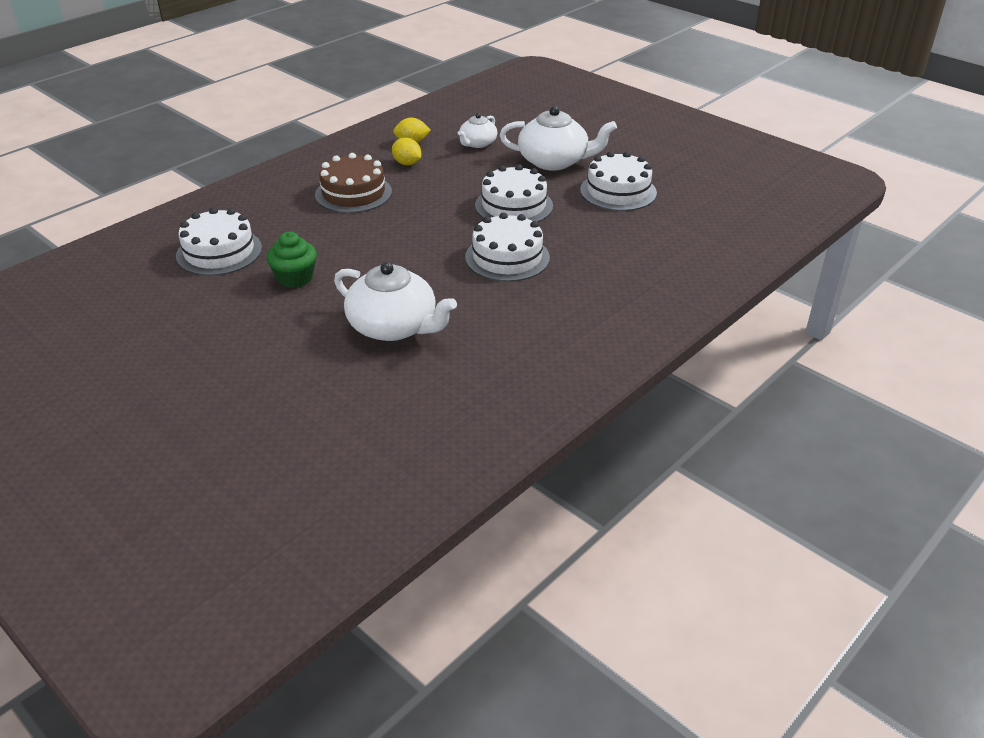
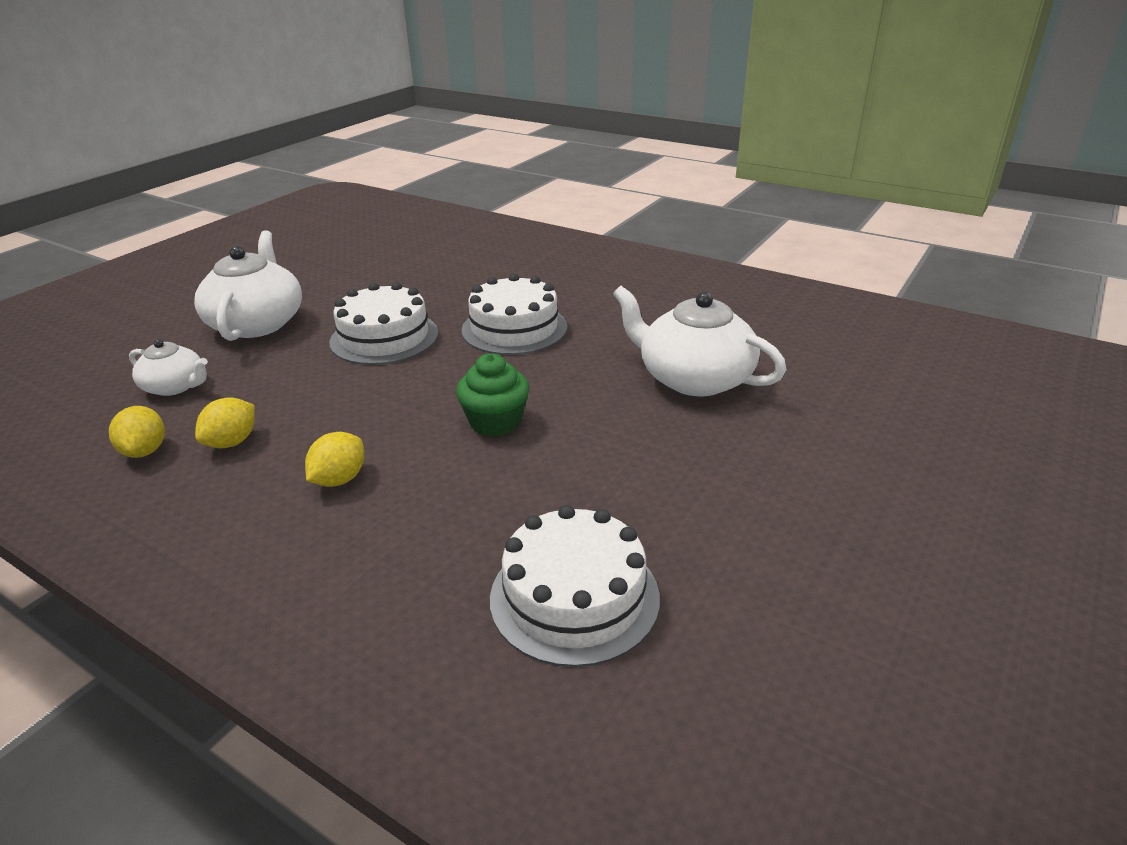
camera: 100 degrees left, 5 degrees down
green cupcake [267,232,317,288] -> green cupcake moved to [456,353,529,437]
brown cake [315,153,392,213] -> yellow lemon [305,432,364,487]
white teapot [334,262,457,341] -> white teapot turned 75 degrees counterclockwise [613,286,786,396]
white cake [580,151,657,211] -> none

